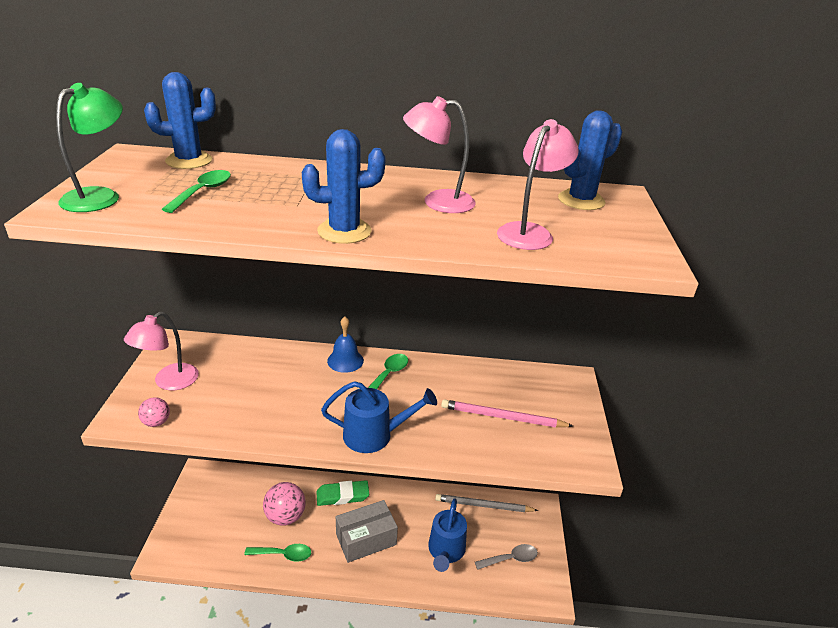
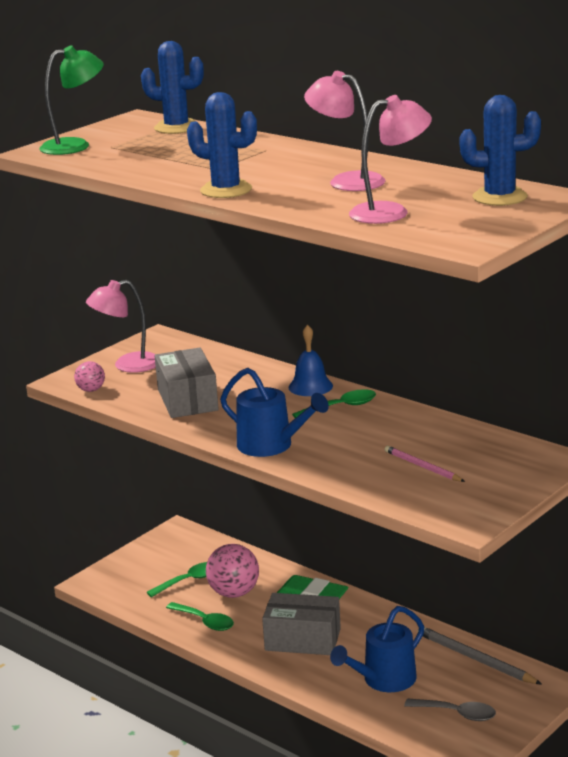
camera: 40 degrees right, 10 degrees down
green spoon [162,170,231,213] -> green spoon moved to [147,562,207,597]
pink pencil [441,399,573,428] -> pink pencil [384,446,465,482], size x0.64
none -> grey box [155,348,219,418]

